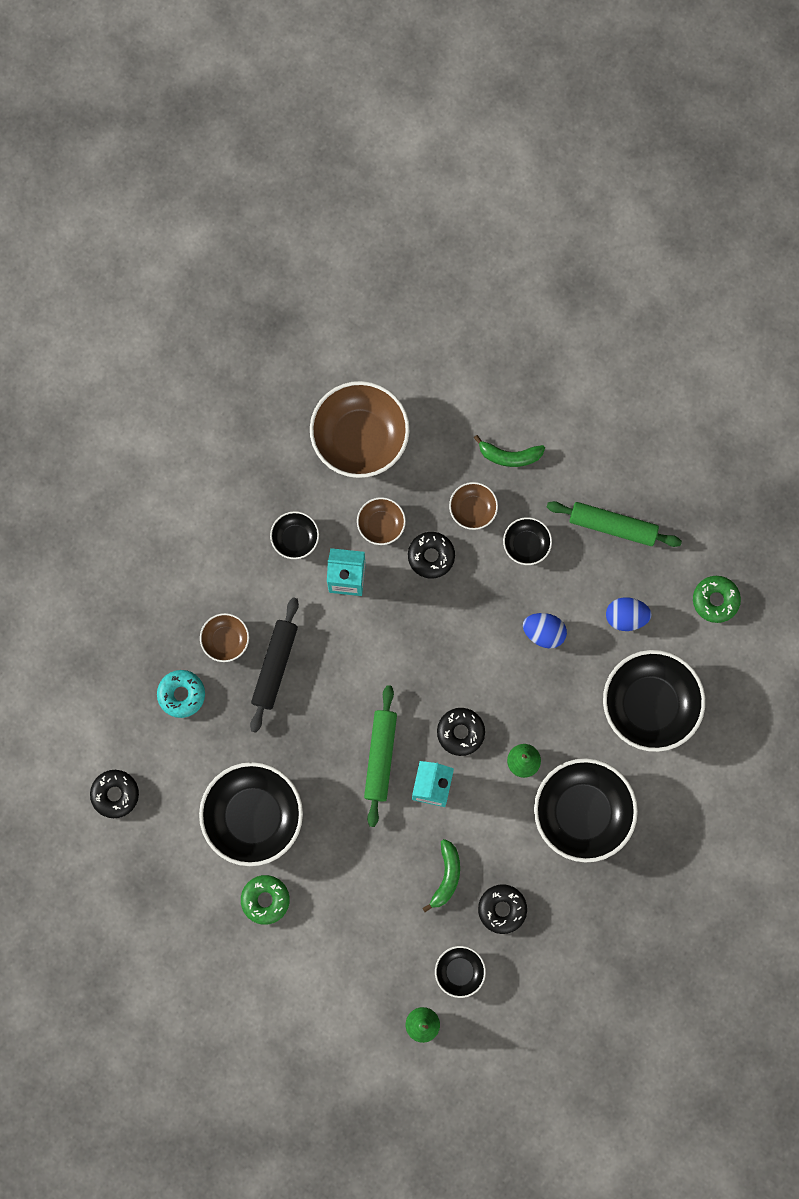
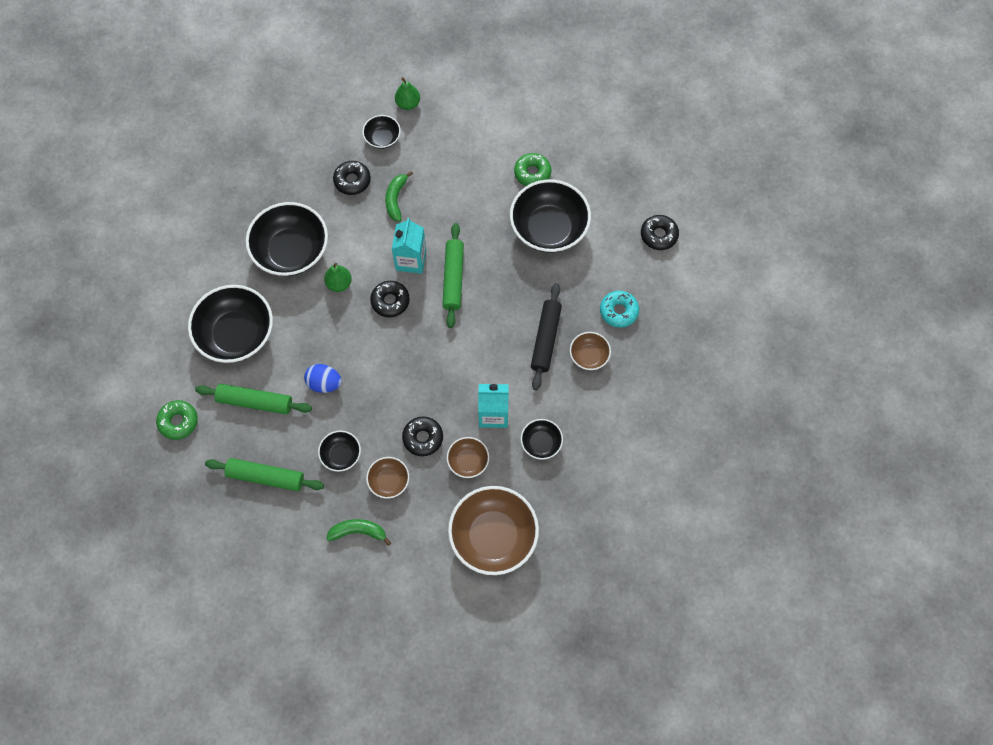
camera: 175 degrees right, 10 degrees down
blue egg [606,597,652,631] -> green rolling pin [195,384,312,414]

